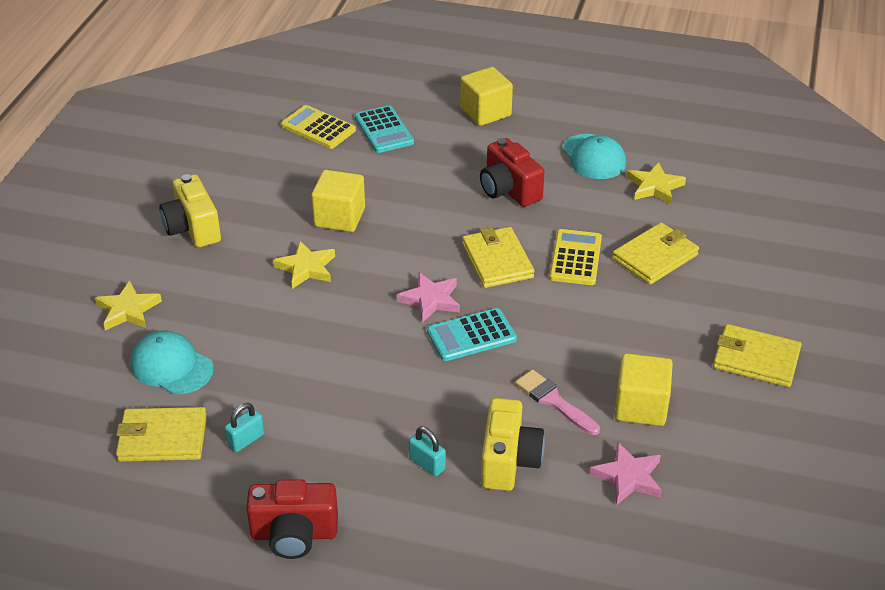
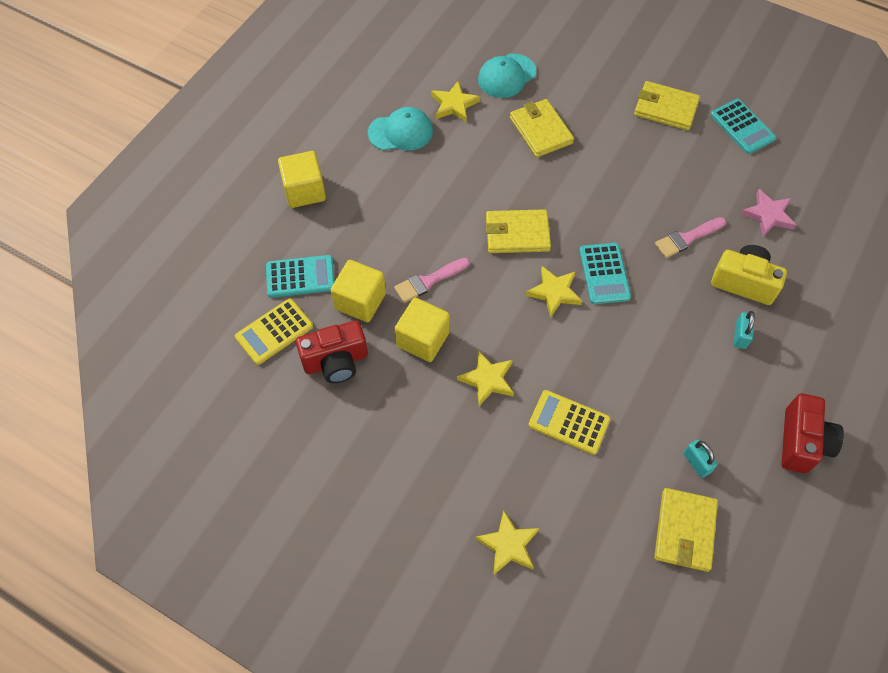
camera: 75 degrees left, 20 degrees up
turquoise cap [130,330,213,394] -> turquoise cap moved to [478,54,537,98]
yellow camera [159,174,221,247] -> none
pink star [397,272,460,323] -> yellow star [526,266,582,318]
turquoise padlock [409,427,446,476] -> turquoise padlock turned 45 degrees counterclockwise [734,311,755,349]
red camera [480,138,545,207] -> red camera moved to [296,320,368,383]
yellow calculator [549,229,602,285] -> yellow calculator moved to [528,390,610,455]
yellow cube [615,353,673,426] -> yellow cube moved to [331,260,386,322]
yellow wallet [713,324,802,387] -> yellow wallet turned 75 degrees clockwise [634,81,700,130]
none -> pink brush [394,258,470,303]
none -> turquoise calculator [710,99,776,154]

